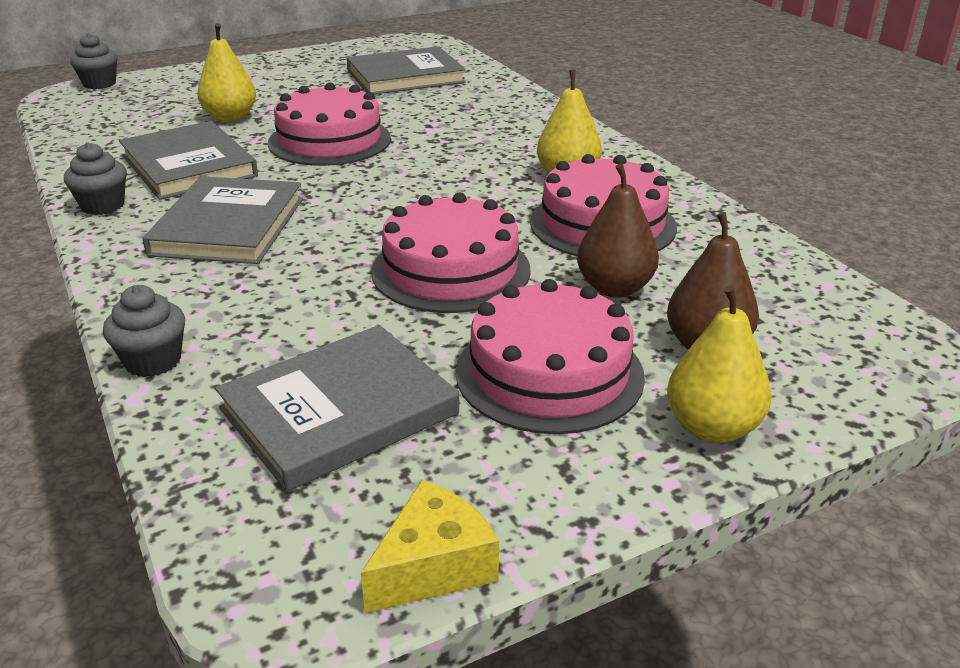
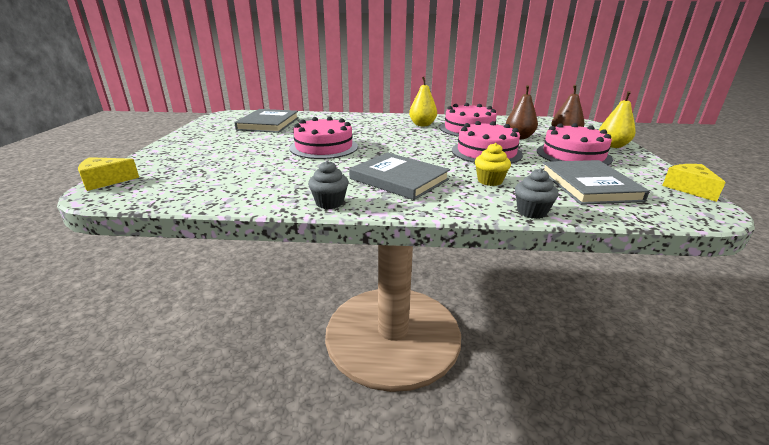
camera: 60 degrees left, 5 degrees down
grey cupcake [70,33,117,89] -> yellow cheese [78,157,139,191]
grey book [119,121,258,200] -> none
yellow pear [197,23,256,122] -> none
none -> yellow cupcake [475,143,511,186]

